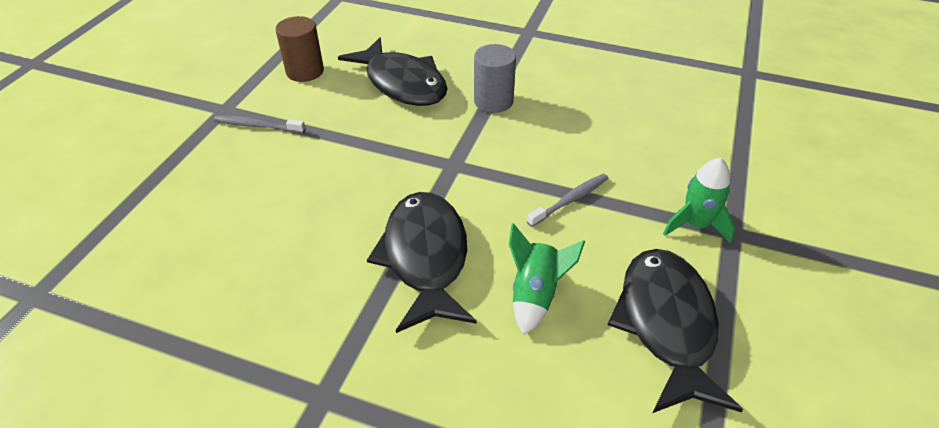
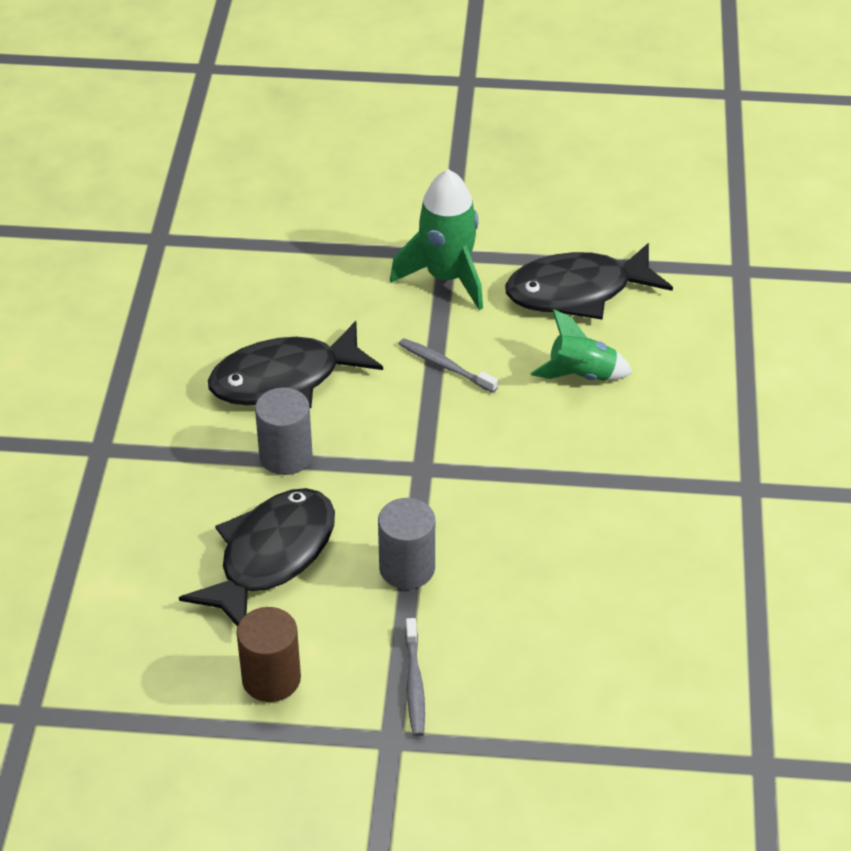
camera: 105 degrees left, 0 degrees up
black fish [367,192,477,333] -> black fish moved to [208,321,383,408]
green rocket [663,157,735,244] -> green rocket [390,169,483,310], size x1.53
none -> grey cylinder [378,498,435,589]

